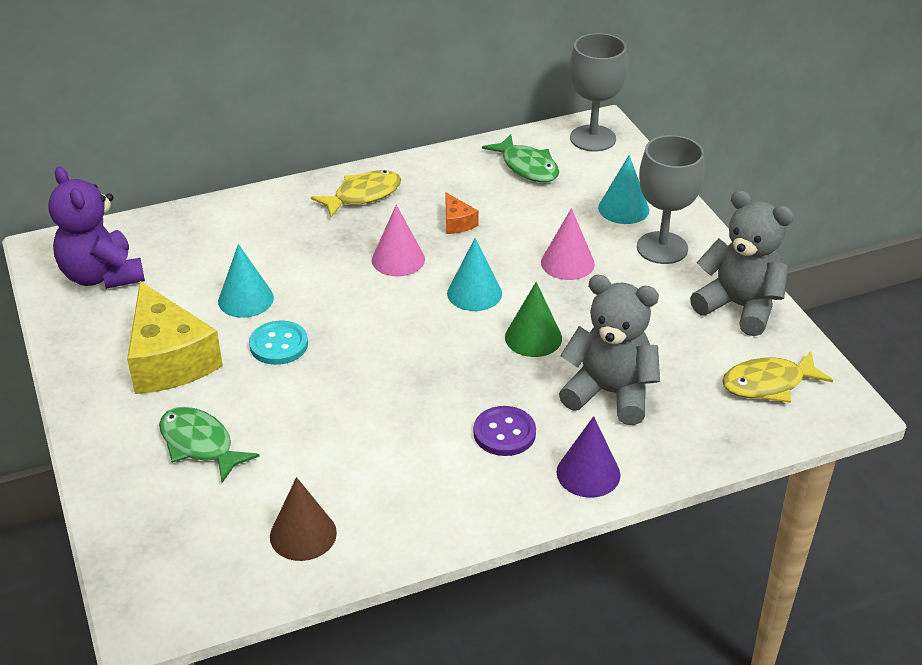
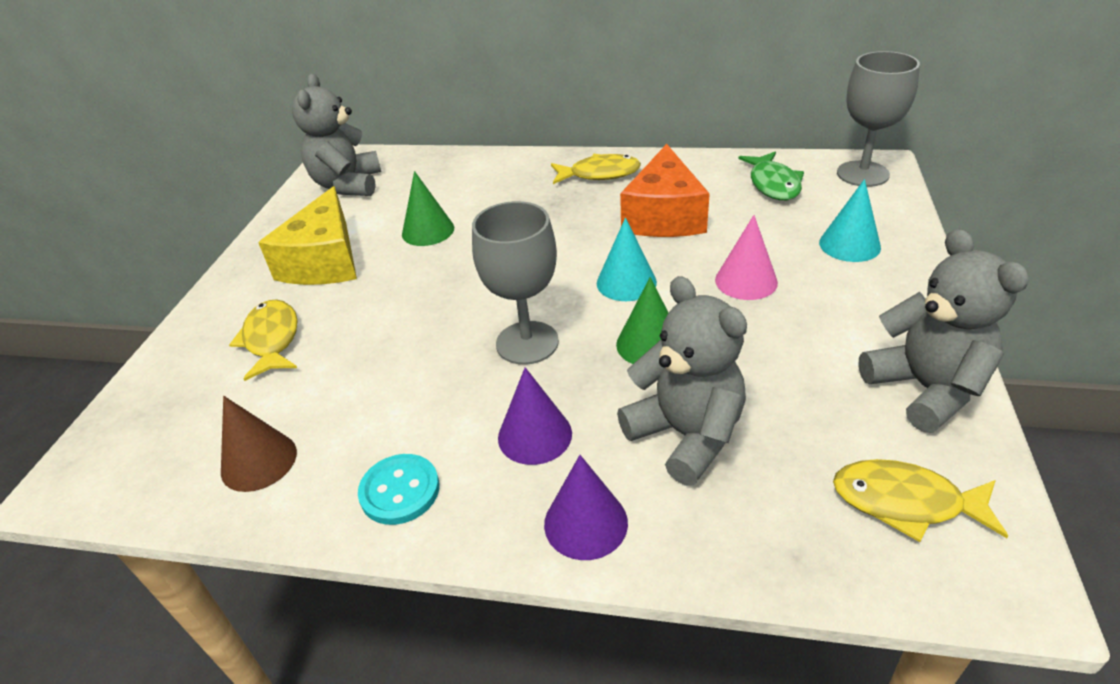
camera: 35 degrees right, 0 degrees up
purple teddy bear [48,166,145,289] -> grey teddy bear [292,74,381,196]
green fish [159,407,260,483] -> yellow fish [229,299,298,381]
turquoise cone [218,244,274,318] -> green cone [402,171,454,246]
turquoise button [249,321,308,365] -> turquoise button moved to [358,454,440,525]
pink cone [372,205,425,276] -> none
orange cheese [446,193,479,234] -> orange cheese [620,144,710,237], size x2.28
purple button [474,406,536,456] -> purple cone [498,367,572,465]
grey goblet [637,135,705,264] -> grey goblet moved to [472,201,559,365]

